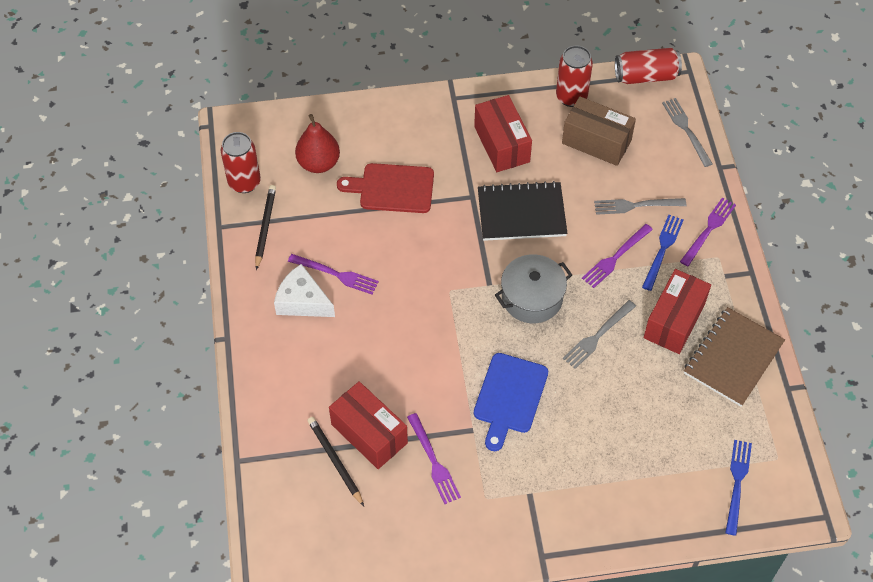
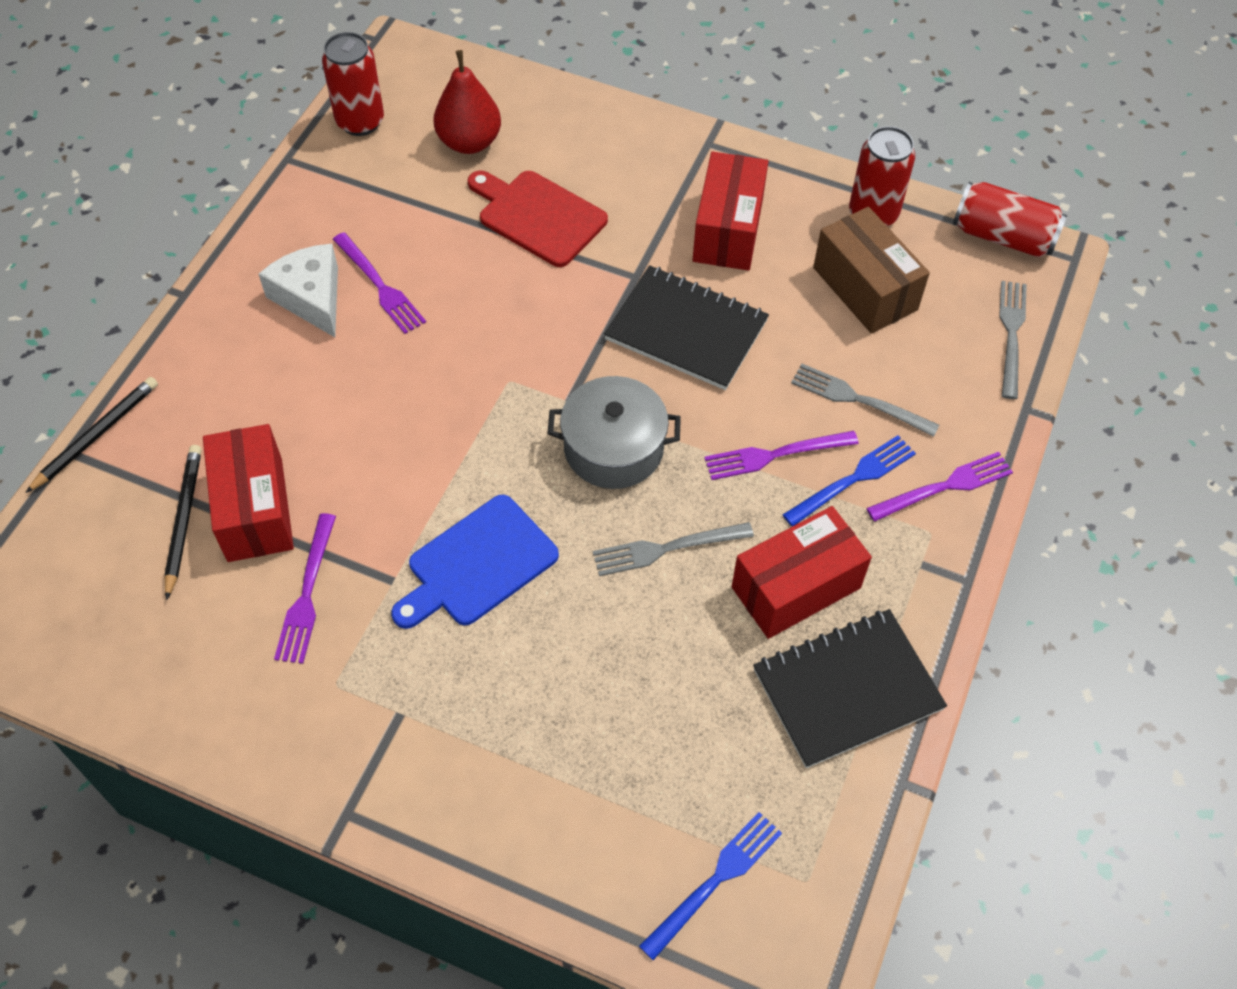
camera: 30 degrees right, 0 degrees up
black pencil [255,185,276,270] -> black pencil moved to [26,377,158,493]
brown notebook [684,307,785,407] -> black notebook [753,609,947,768]

